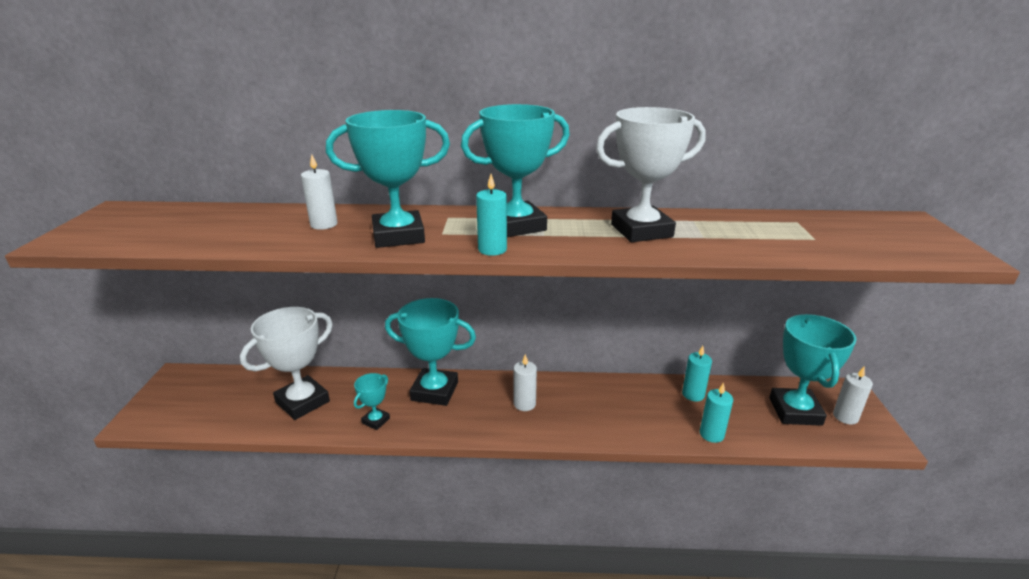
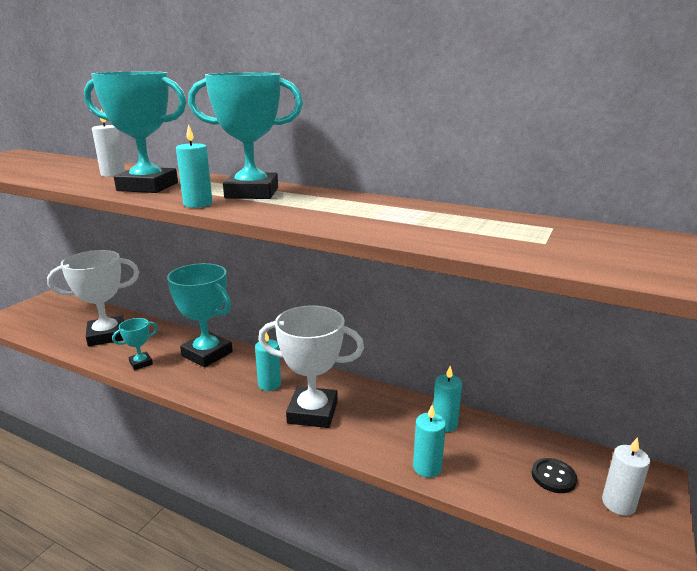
camera: 25 degrees right, 5 degrees down
white candle [514,354,537,411] -> turquoise candle [255,332,281,391]
white trophy [596,107,705,242] -> white trophy moved to [258,305,364,428]
turquoise trophy [769,314,856,426] -> black button [531,458,577,493]

